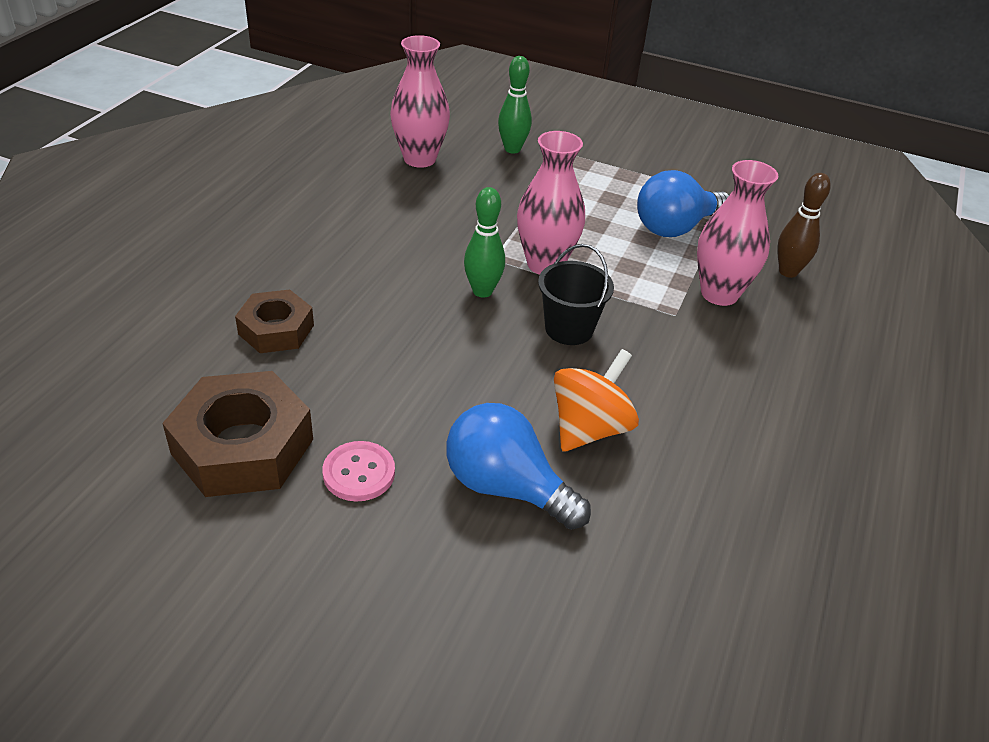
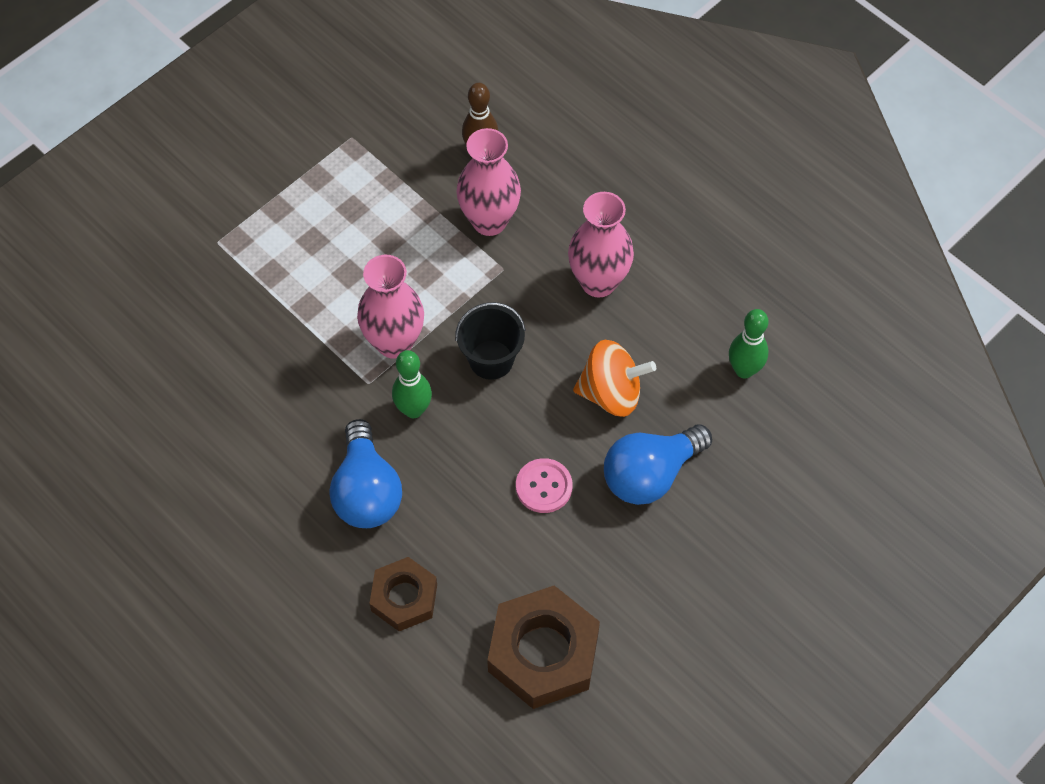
camera: 65 degrees left, 20 degrees up
pink button [322,441,395,501] -> pink button moved to [516,458,572,513]
pink vase [390,35,450,168] -> pink vase moved to [568,192,634,298]
green bowling pin [498,56,532,154] -> green bowling pin moved to [729,309,769,378]
orange spinning top [554,349,639,451] -> orange spinning top turned 120 degrees clockwise [573,340,656,417]
blue light bulb [637,170,729,237] -> blue light bulb moved to [330,419,402,528]

